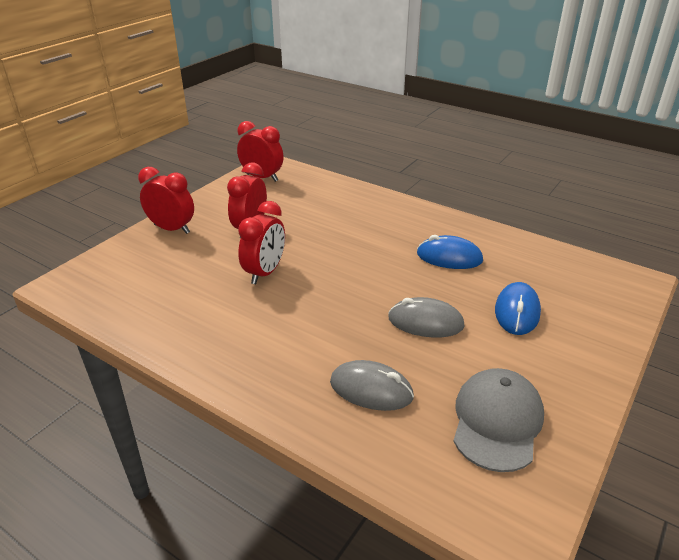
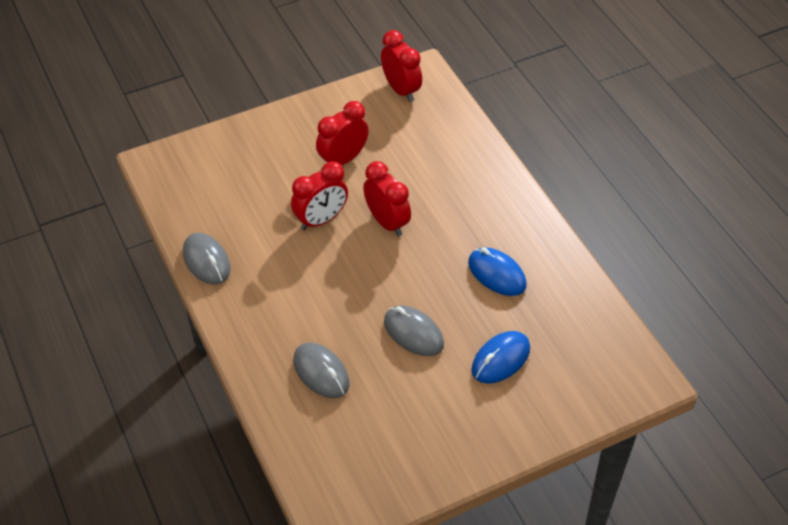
camera: 30 degrees right, 15 degrees up
red clock [138,167,194,234] -> red clock moved to [363,161,411,236]
grey cap [453,368,544,472] -> none
none -> grey mouse [183,233,231,285]

